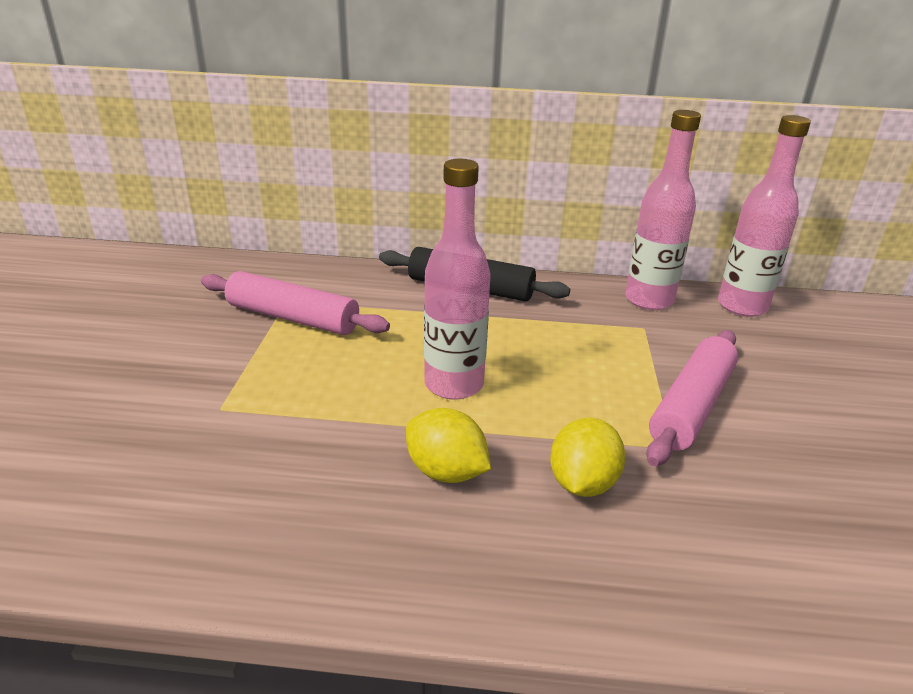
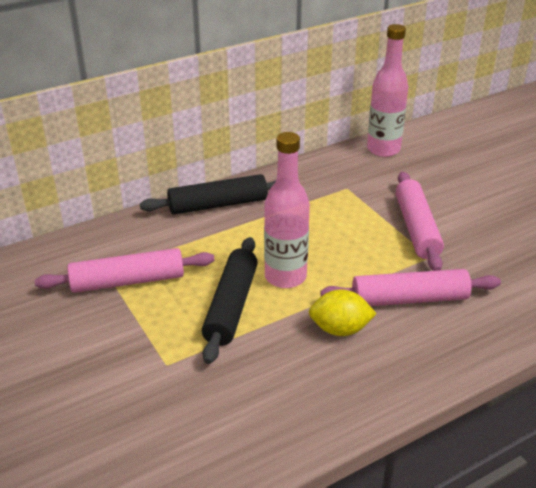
camera: 35 degrees left, 5 degrees up
yellow lemon [550,418,626,497] -> pink rolling pin [320,269,501,306]
pink bottle [625,110,701,310] -> none
none -> black rolling pin [202,237,258,364]

